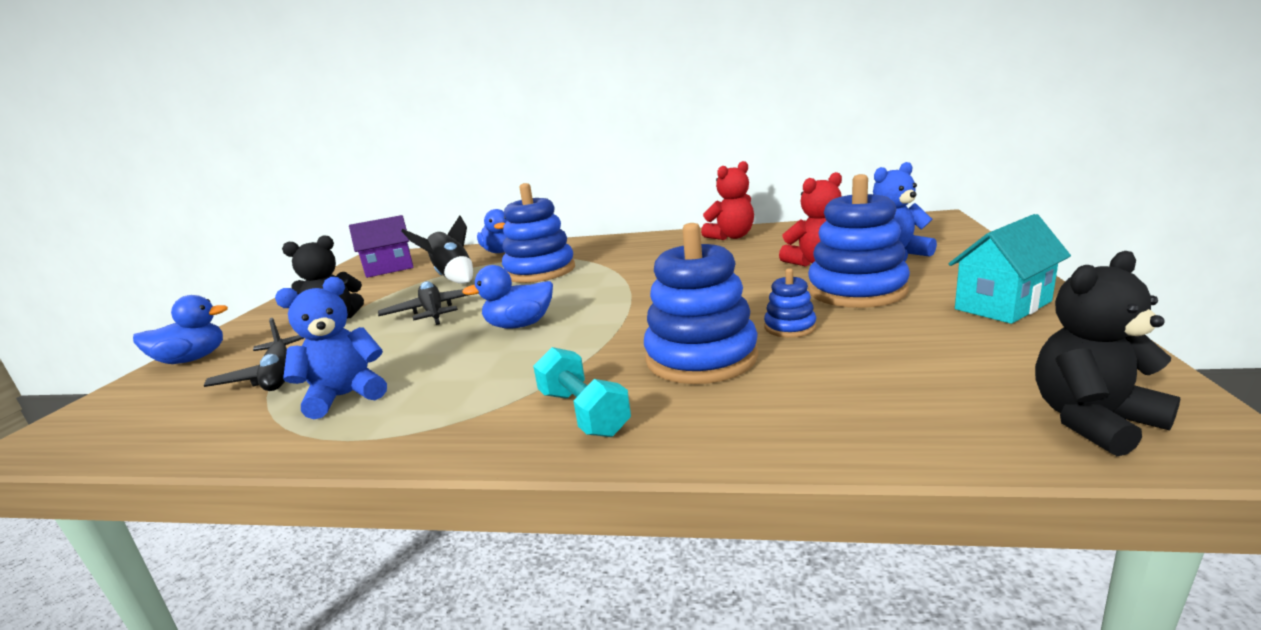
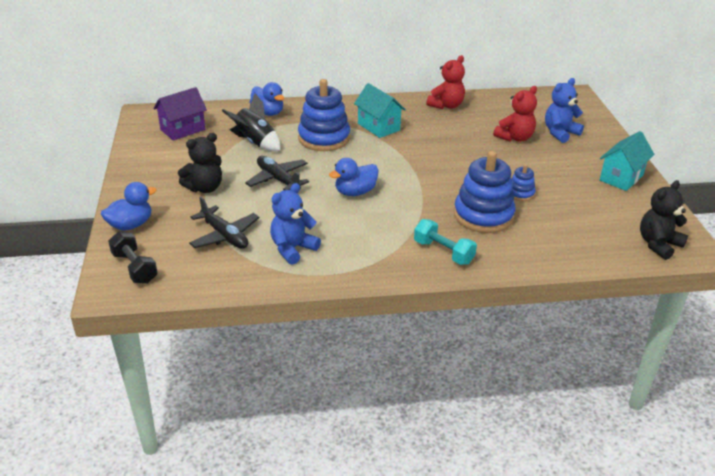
camera: 20 degrees left, 15 degrees up
blue stacking toy [808,174,910,308] -> none
none -> black dumbbell [108,231,158,284]
none -> turquoise house [354,83,406,138]

